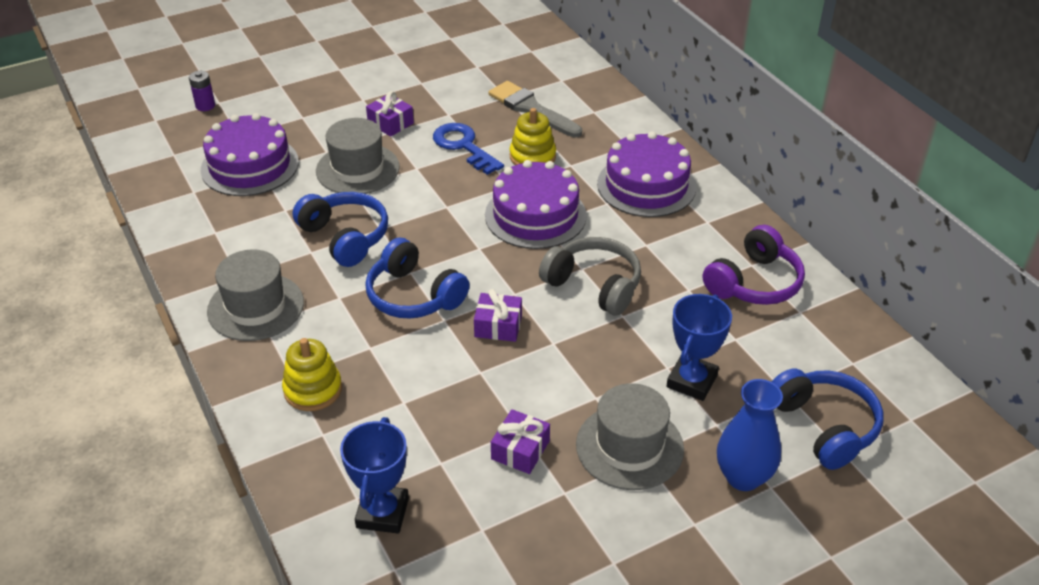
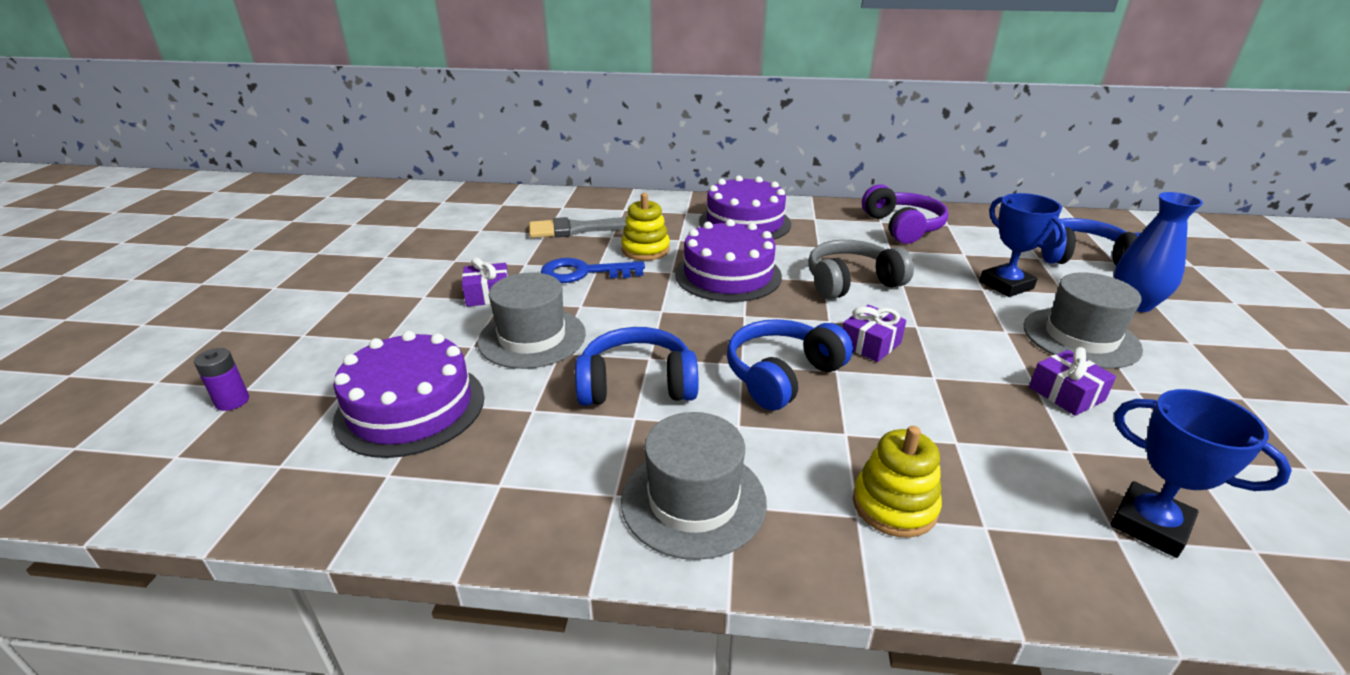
camera: 55 degrees left, 10 degrees down
blue headphones [365,238,470,319] -> blue headphones turned 150 degrees clockwise [727,319,853,411]

